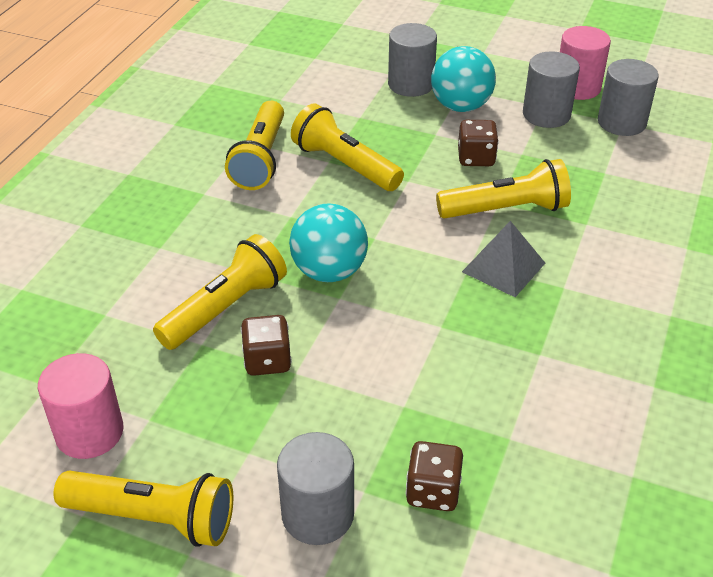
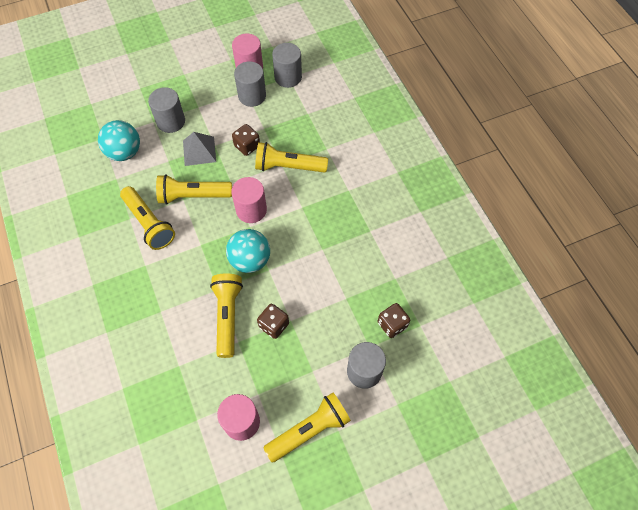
camera: 45 degrees left, 20 degrees up
turquoise ball [431,46,496,112] -> turquoise ball moved to [98,120,140,161]
yellow flashlight [436,159,571,219] -> yellow flashlight turned 120 degrees counterclockwise [255,142,328,173]
grey pyramid [462,221,545,297] -> grey pyramid moved to [183,132,216,166]
none -> pink cylinder [231,177,267,223]

